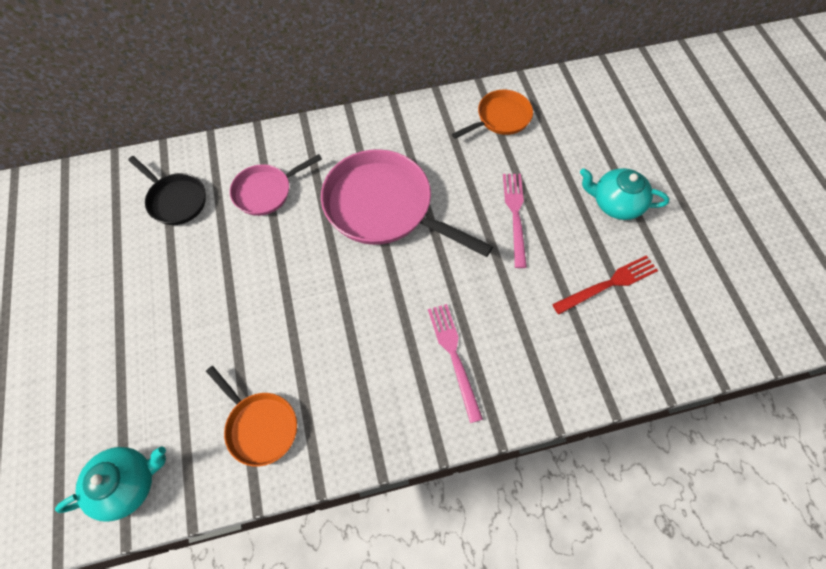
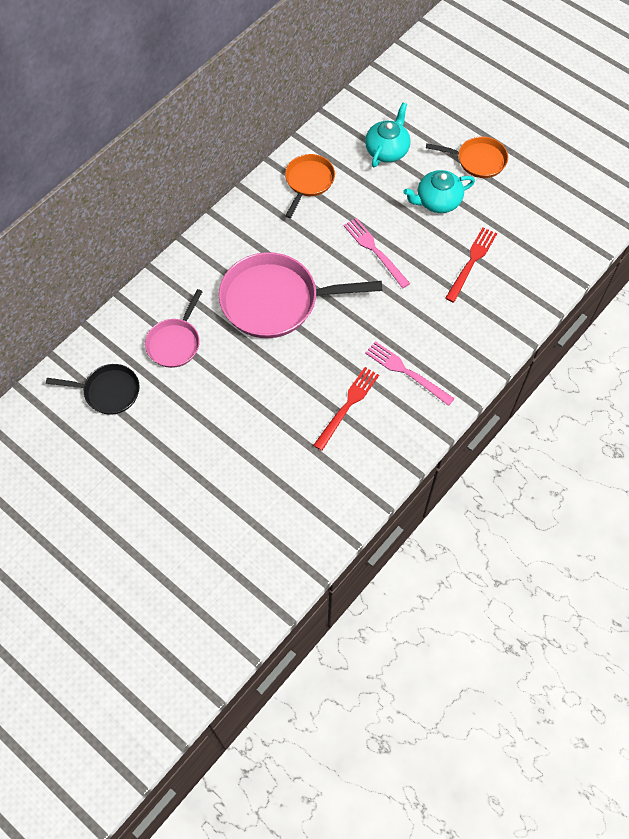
camera: 35 degrees left, 0 degrees up
turquoise teapot [55,446,166,522] -> turquoise teapot moved to [365,103,411,167]
orange pan [206,366,297,466] -> orange pan moved to [426,136,508,178]
none -> red fork [313,367,379,451]

